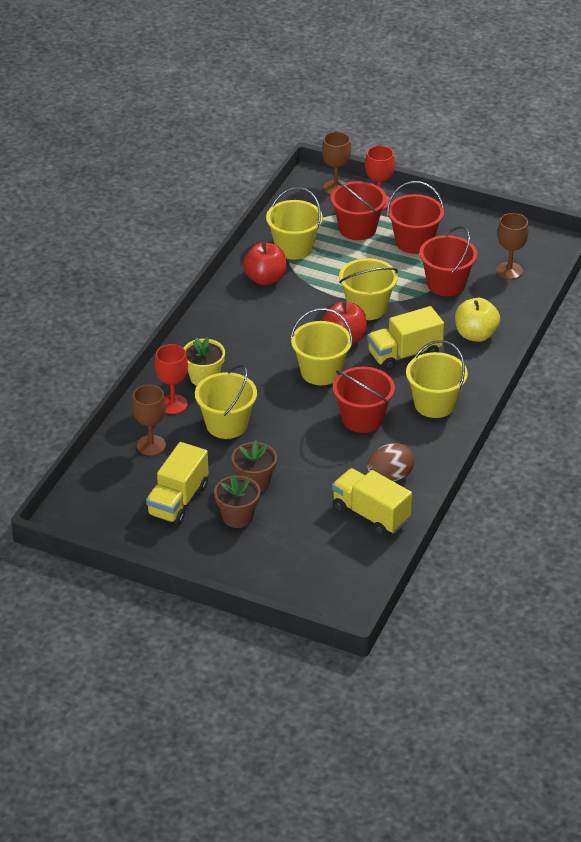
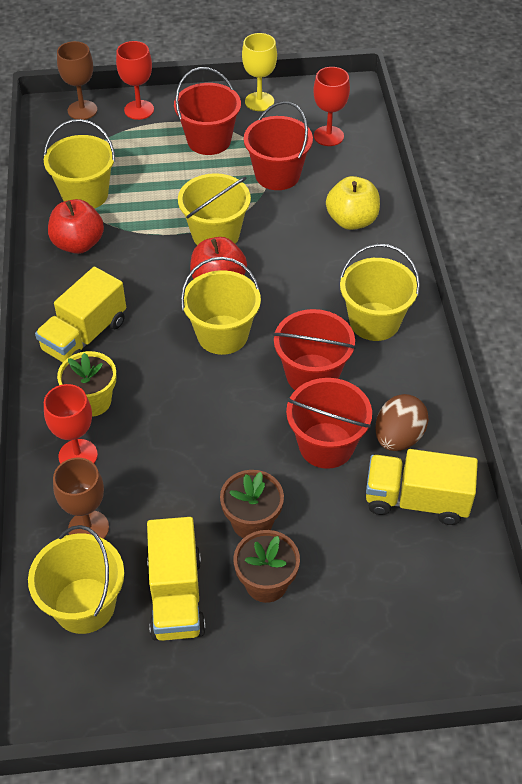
camera: 30 degrees left, 10 degrees up
yellow bucket [195,365,257,439] -> yellow bucket moved to [28,525,124,634]
red bucket [331,180,387,240] -> red bucket moved to [286,378,372,469]
yellow truck [367,306,444,371] -> yellow truck moved to [35,267,126,362]
brown goblet [496,213,529,279] -> red goblet [313,67,350,146]
none -> yellow goblet [242,33,277,111]

